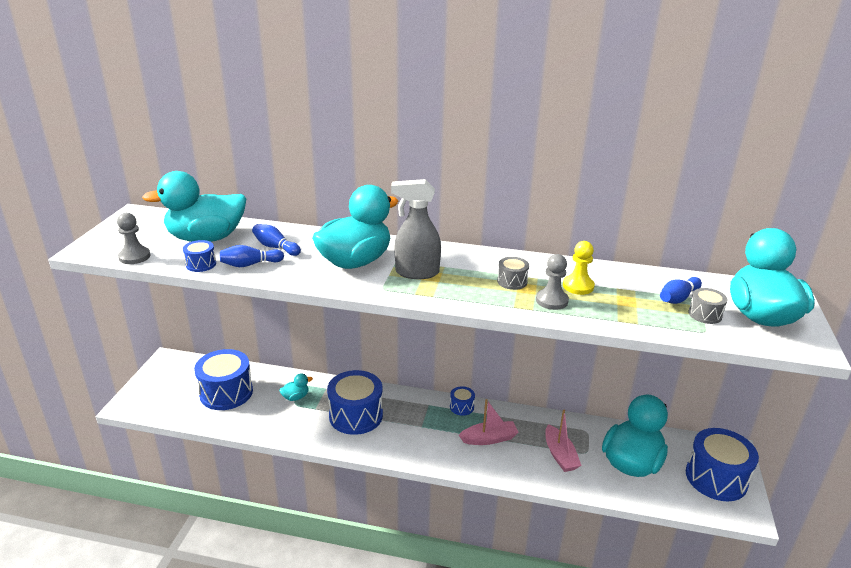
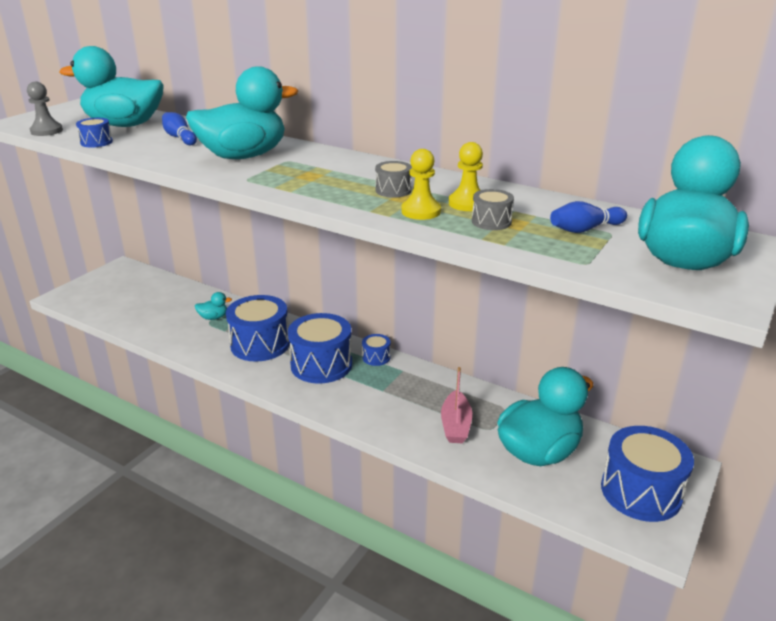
camera: 20 degrees right, 0 degrees up
blue drum [194,349,253,410] -> blue drum moved to [288,313,352,383]
blue bowling pin [220,245,284,267] -> none
grey spray bottle [391,179,441,279] -> none
pink boat [459,399,519,445] -> none
grey pawn [536,254,569,310] -> yellow pawn [401,149,441,220]
grey drum [688,288,728,324] -> grey drum moved to [472,189,514,230]

